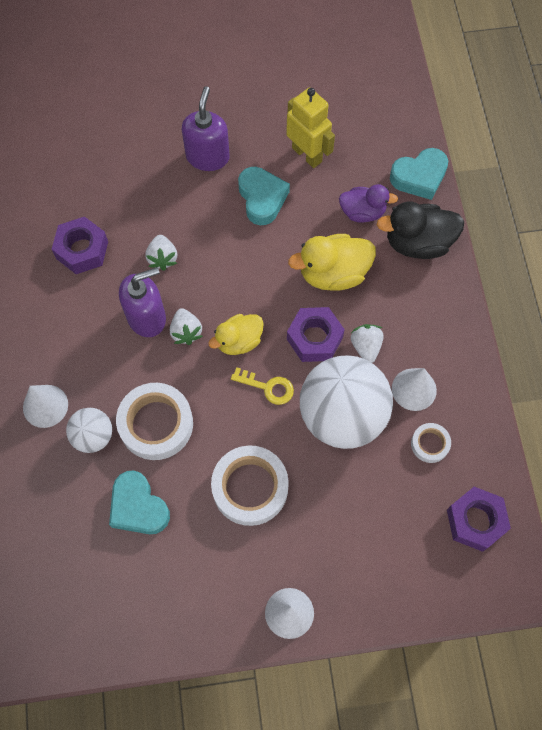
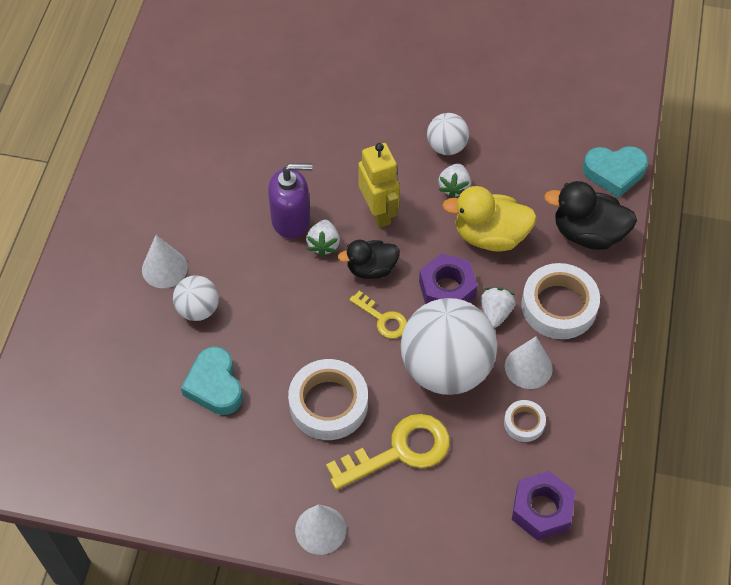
camera: 20 degrees right, 10 degrees down
purple nut [52,217,108,274] -> none
white tape [116,383,193,460] -> white tape moved to [521,263,600,339]
white strawberry [146,235,177,271] -> white strawberry moved to [438,163,471,198]
purple soap dispenser [182,86,230,171] -> none
yellow duck [208,314,264,355] -> black duck [338,240,400,279]
turquoise heart [238,167,290,225] -> white ball [427,113,469,155]
yellow robot [286,88,335,168] -> yellow robot moved to [358,143,400,228]
purple duck [339,184,398,223] -> none
none -> yellow key [326,414,450,490]

